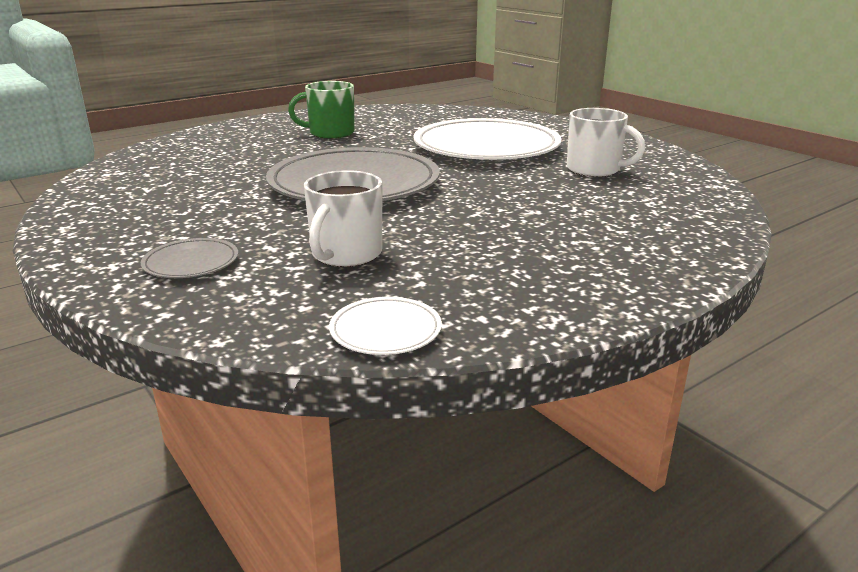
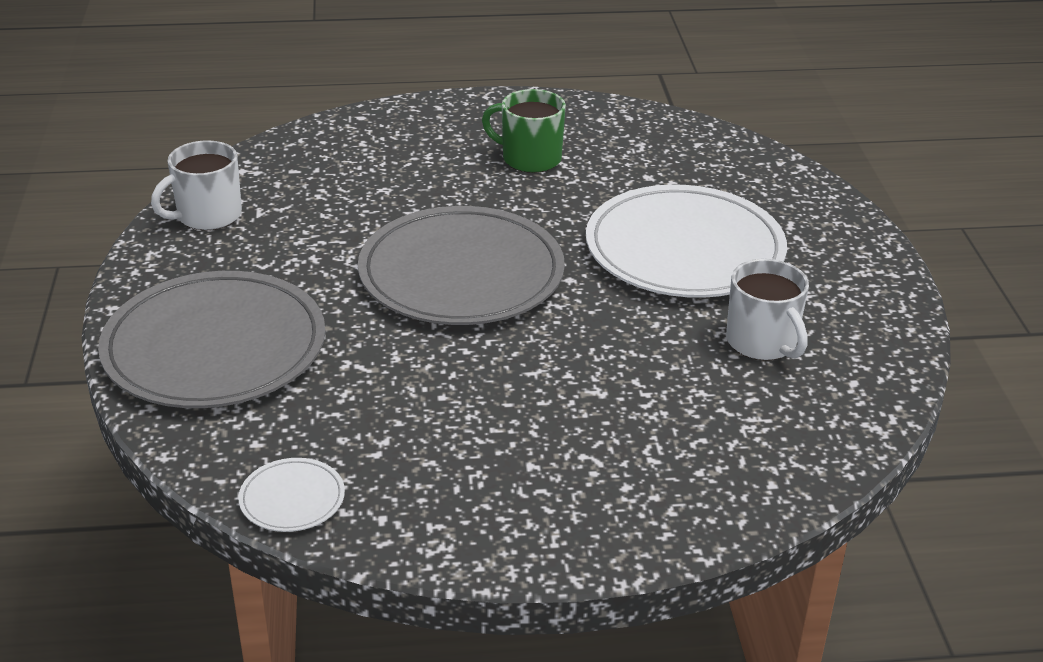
camera: 30 degrees right, 10 degrees up
grey plate [140,238,238,278] -> grey plate [98,271,325,408], size x2.40
white mug [304,170,382,267] -> white mug moved to [151,140,242,230]

